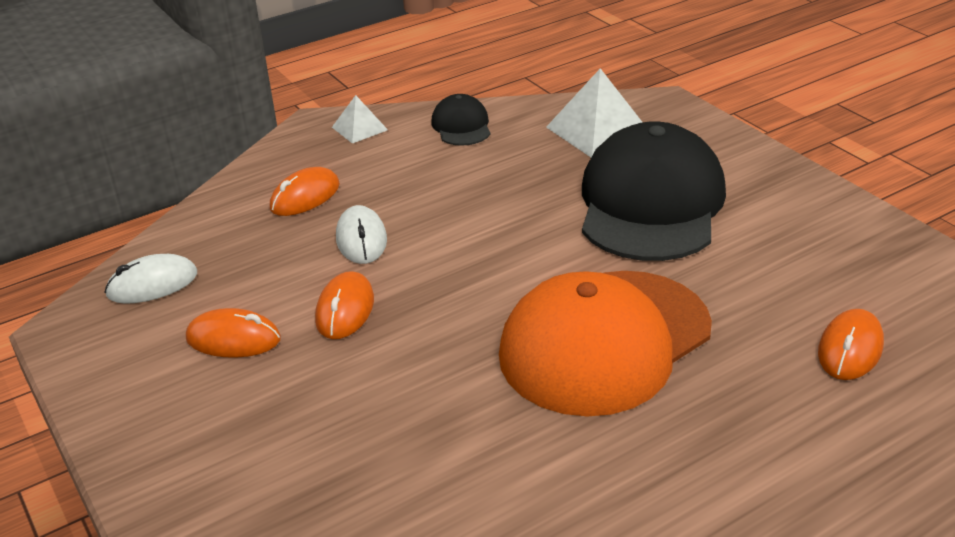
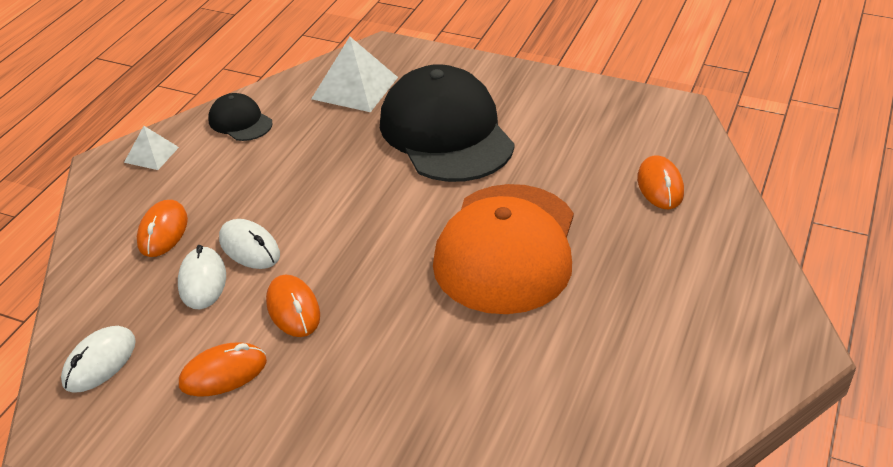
camera: 35 degrees left, 5 degrees up
none -> white mouse [178,245,226,309]

